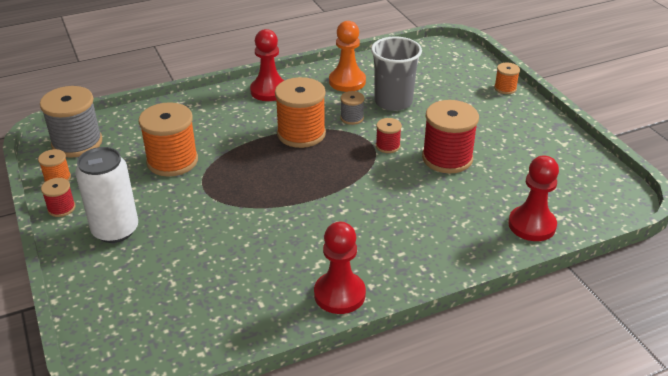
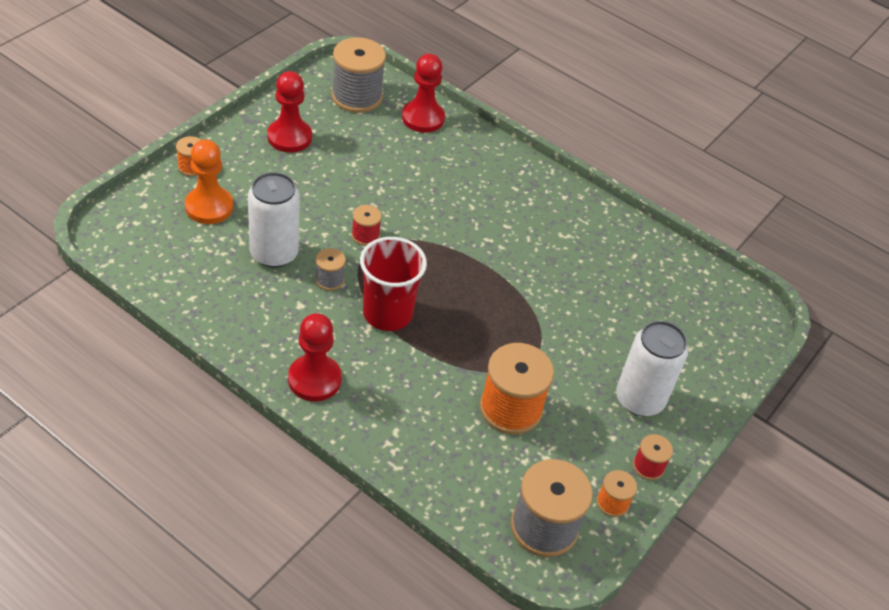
camera: 125 degrees left, 10 degrees up
orange spool [275,77,326,148] -> red cup [360,237,427,331]
red pawn [314,222,366,314] -> red pawn moved to [267,71,312,153]
orange pawn [329,21,366,92] -> orange pawn moved to [185,139,233,224]
grey cup [371,37,422,111] -> white can [248,172,300,268]
red spool [422,100,479,173] -> none
none -> grey spool [331,37,386,113]

